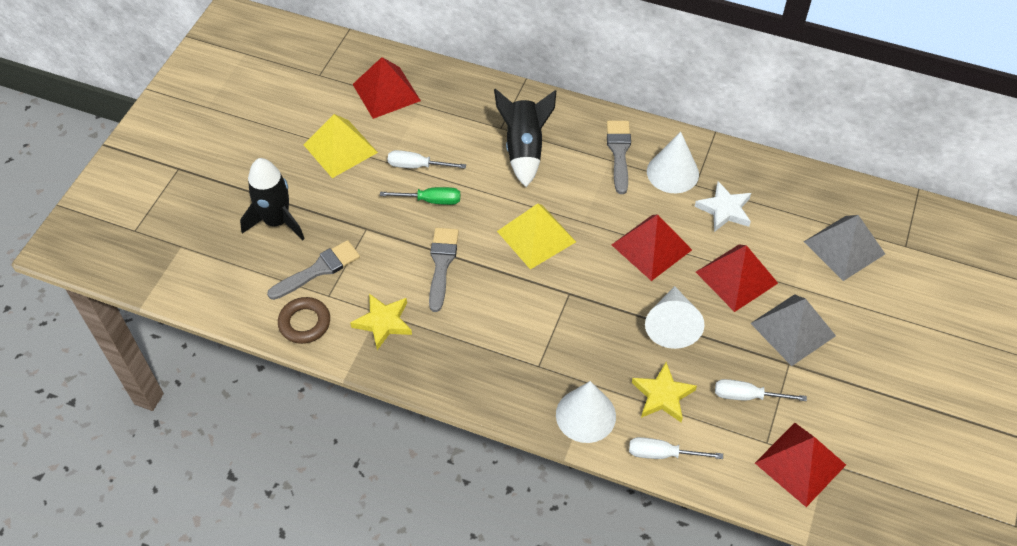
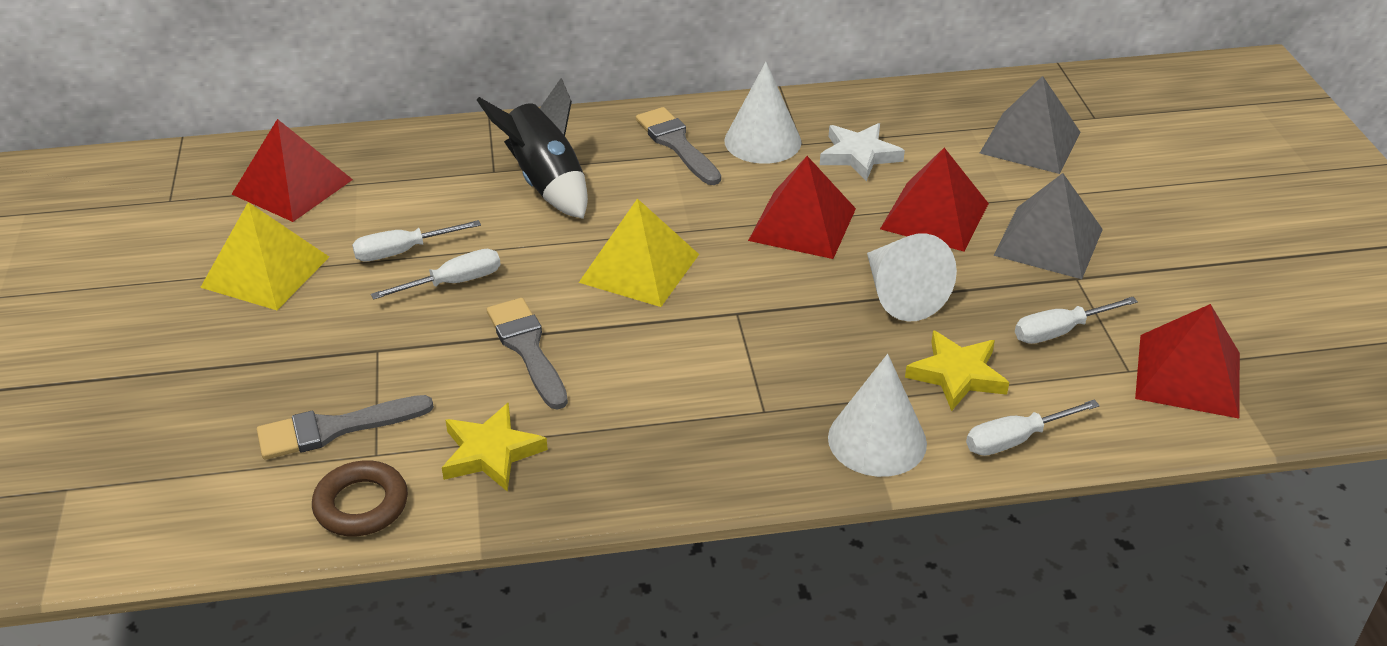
camera: 30 degrees left, 15 degrees down
black rocket [240,158,305,241] -> none
grey brush [267,240,360,300] -> grey brush turned 135 degrees counterclockwise [257,395,434,460]
green screwdriver [380,187,460,205] -> white screwdriver [371,249,501,300]

